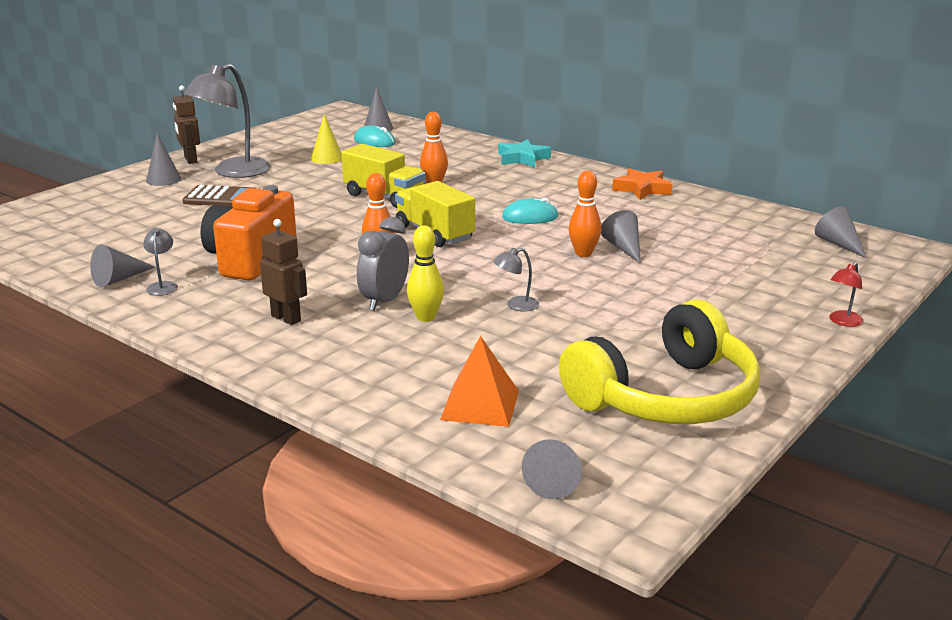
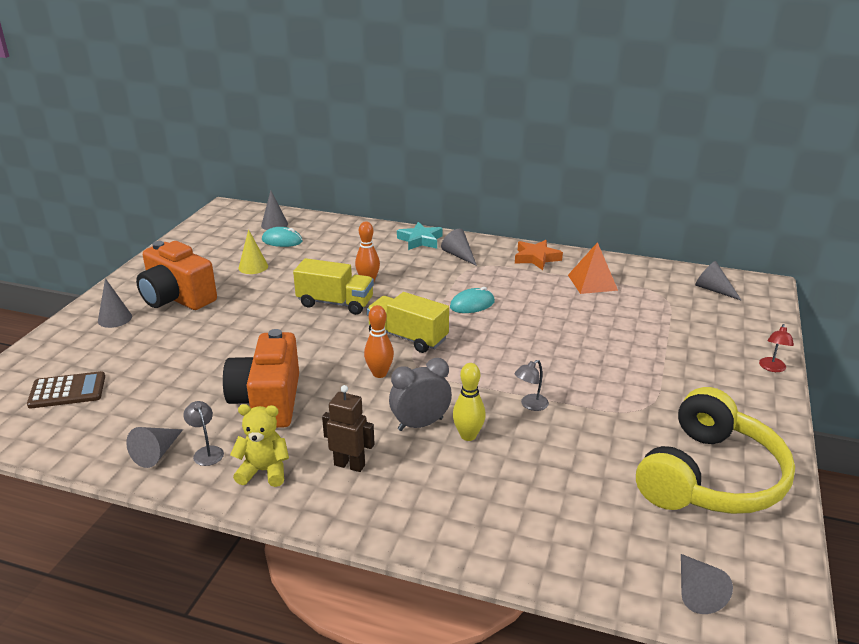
camera: 20 degrees left, 5 degrees up
brown robot [173,85,200,164] -> none
brown calculator [182,185,254,207] -> brown calculator moved to [27,371,105,409]
grey lamp [184,64,271,178] -> orange camera [136,241,217,310]
grey clock [357,217,409,311] -> grey clock turned 60 degrees clockwise [389,358,452,431]
orange pyramid [440,336,519,427] -> orange pyramid moved to [568,242,618,294]
orange bowling pin [569,171,601,257] -> none
grey cone [601,210,641,264] -> grey cone moved to [441,229,477,266]
none -> yellow teddy bear [230,404,289,487]

